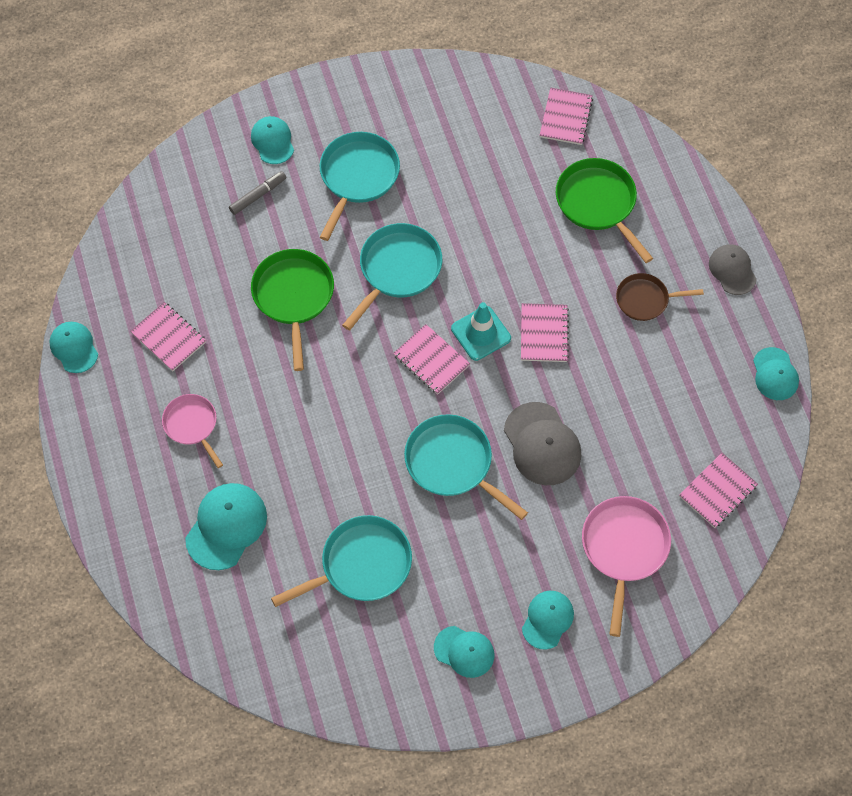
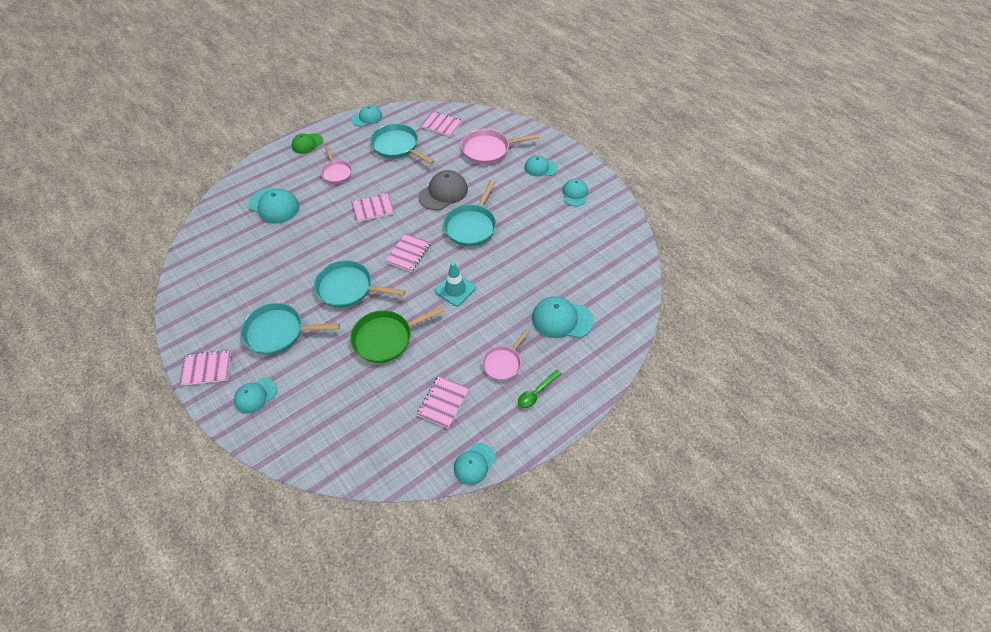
camera: 110 degrees left, 10 degrees down
grey marker [229,171,286,215] -> none
turquoise pan [271,515,412,607] -> turquoise pan moved to [370,124,434,164]
turquoise traffic cone [451,302,511,361] -> turquoise traffic cone moved to [435,262,476,306]
pink notebook [540,87,593,145] -> pink notebook moved to [179,350,231,386]
green pan [556,158,653,263] -> turquoise cap [248,188,300,224]
brown pan [616,273,704,321] -> pink pan [321,146,352,184]
grey cap [709,244,757,295] -> green cap [292,133,323,154]
none -> green spoon [518,369,562,409]

